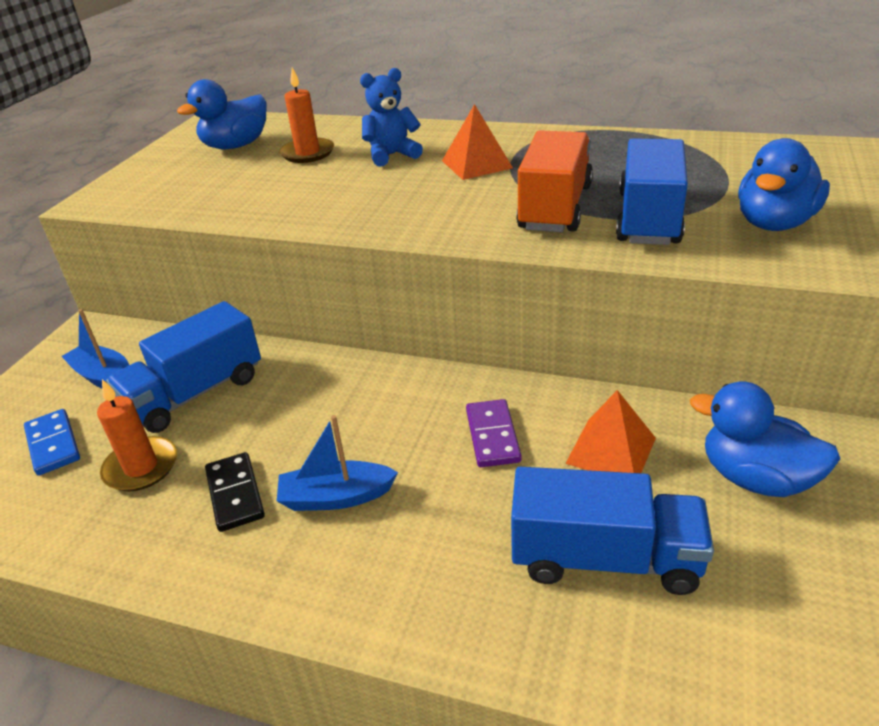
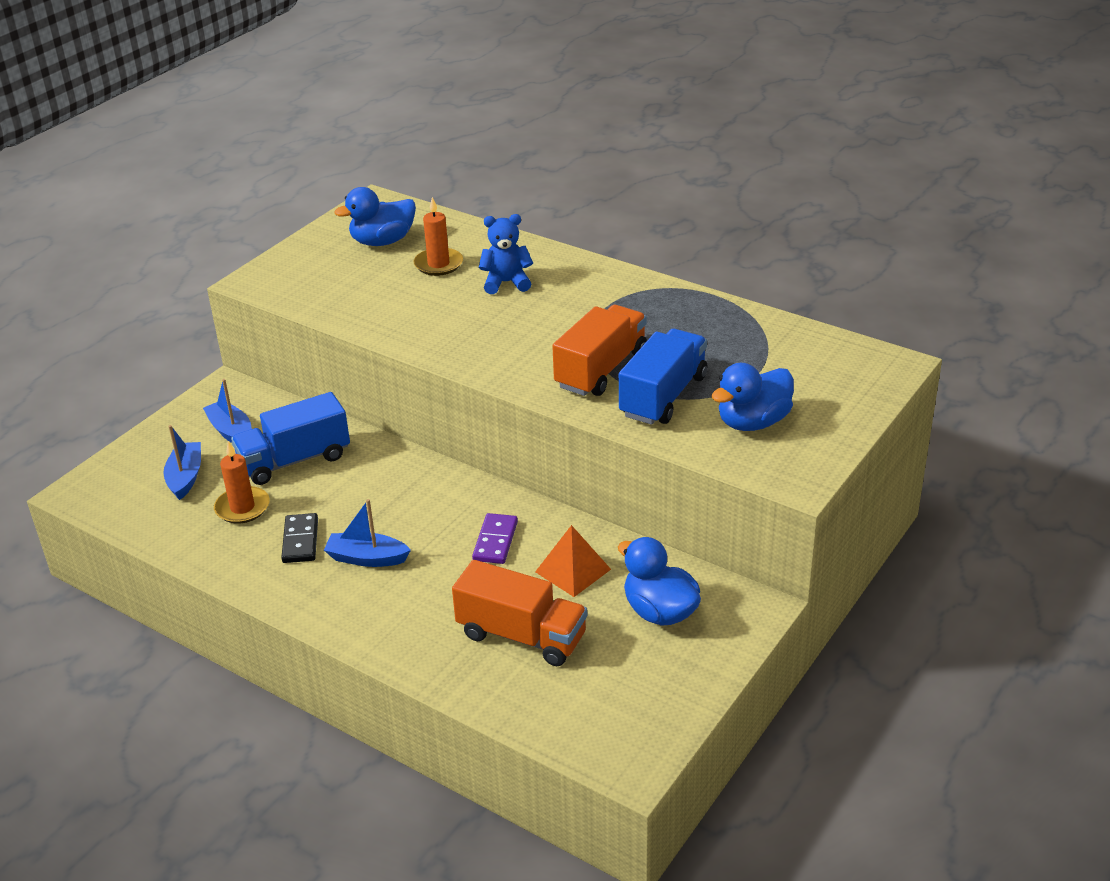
camera: 15 degrees right, 0 degrees up
blue domino [24,409,80,476] -> blue boat [164,425,201,500]
orange pyramid [442,104,513,180] -> none
blue truck [511,467,714,595] -> orange truck [452,560,587,666]

